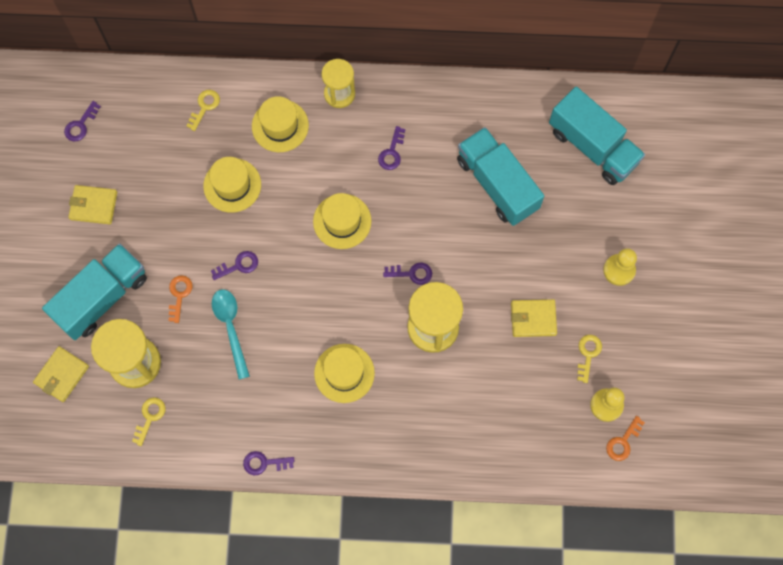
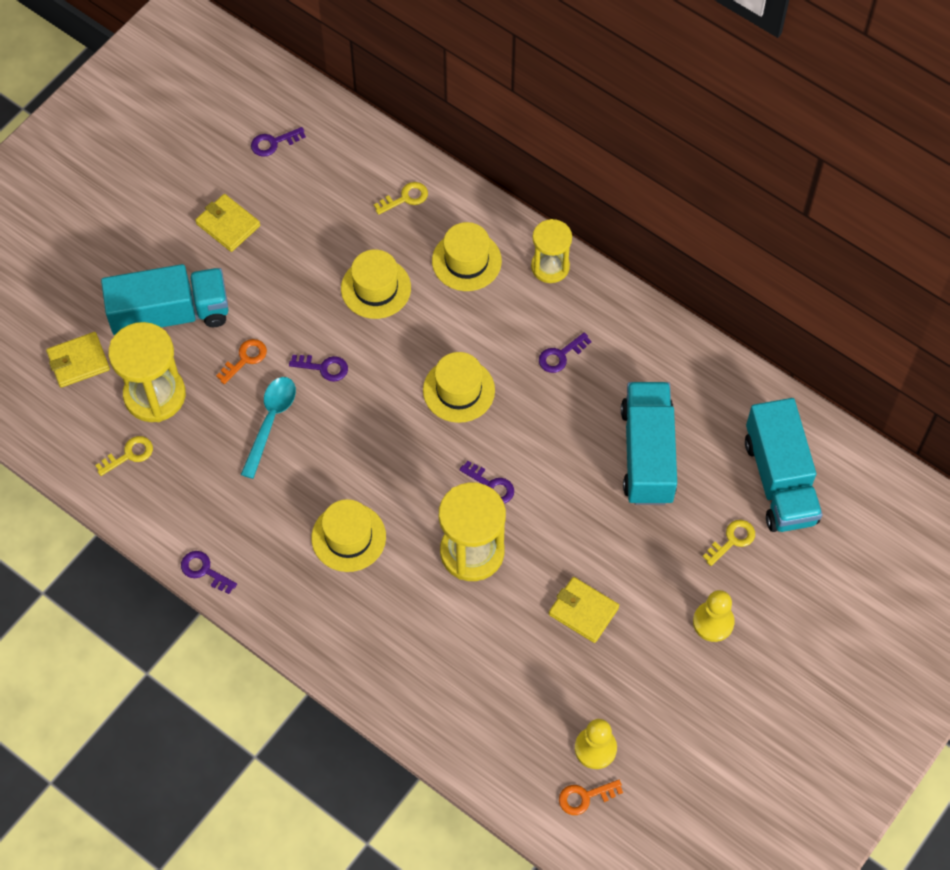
camera: 35 degrees right, 10 degrees down
yellow key [577,335,602,383] -> yellow key moved to [702,520,755,566]

